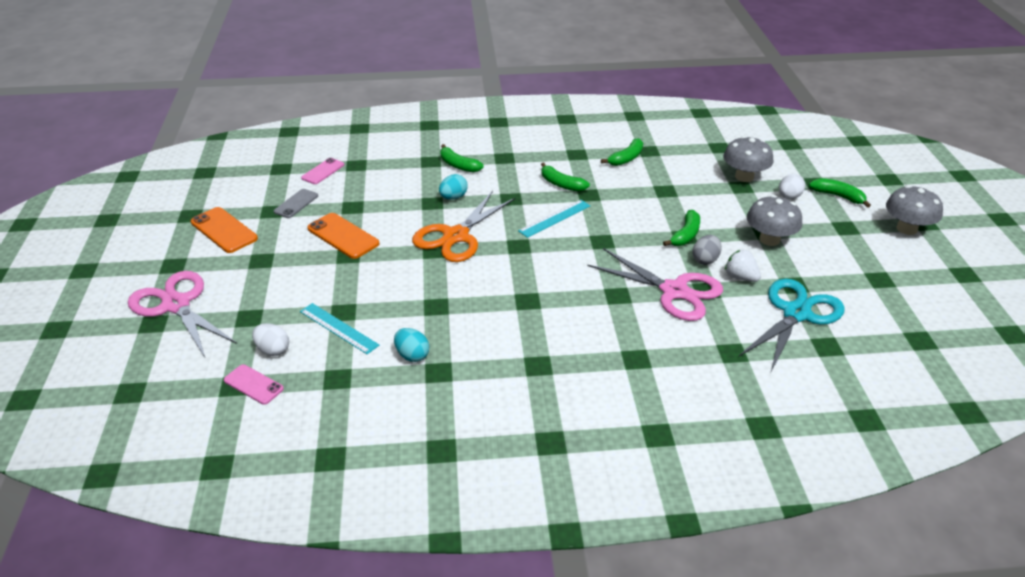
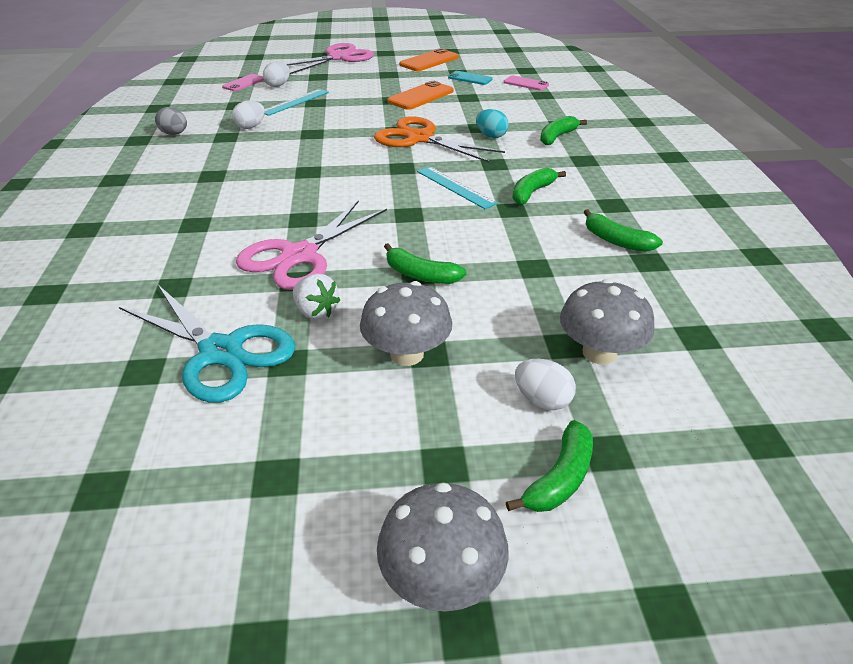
camera: 90 degrees right, 0 degrees up
grey phone [274,189,318,218] -> turquoise phone [448,71,493,85]
turquoise egg [394,328,429,362] -> white egg [232,100,265,129]
grey egg [692,235,722,265] -> grey egg moved to [155,107,187,135]
white strawberry [725,250,761,282] -> white strawberry turned 90 degrees clockwise [293,274,340,319]

